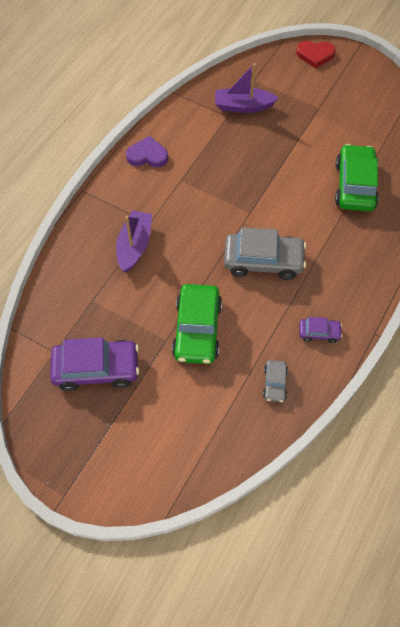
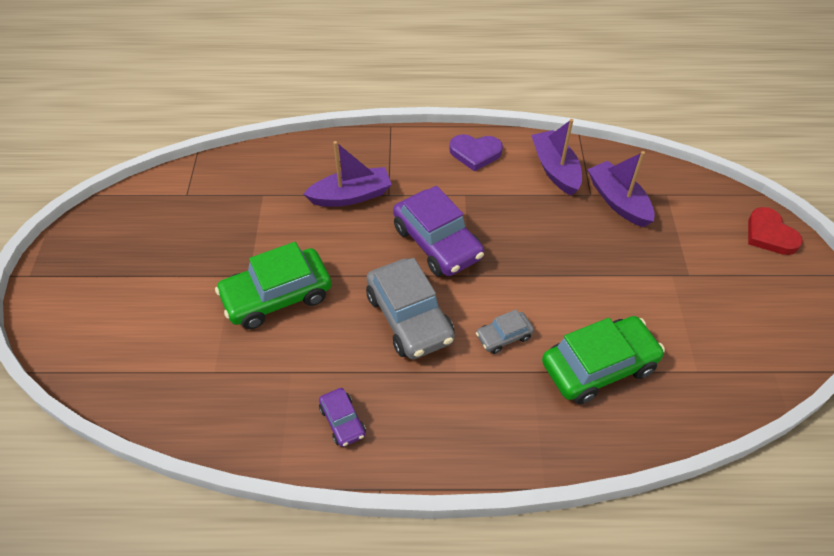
camera: 60 degrees right, 10 degrees down
purple car [50,337,139,391] -> purple car moved to [393,186,484,276]
purple heart [126,136,168,168] -> purple heart turned 120 degrees clockwise [449,134,503,172]
grey car [263,360,288,402] -> grey car moved to [476,309,534,354]
none -> purple boat [531,119,582,196]

